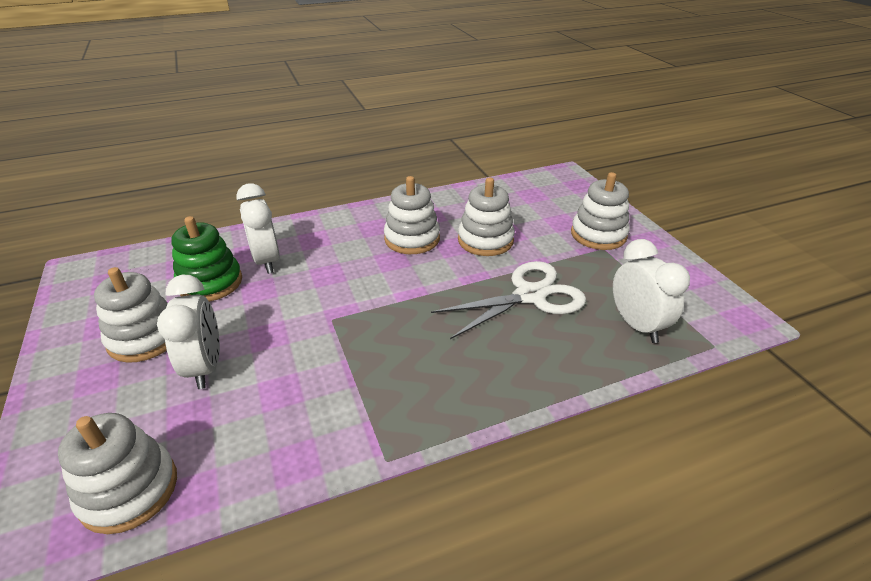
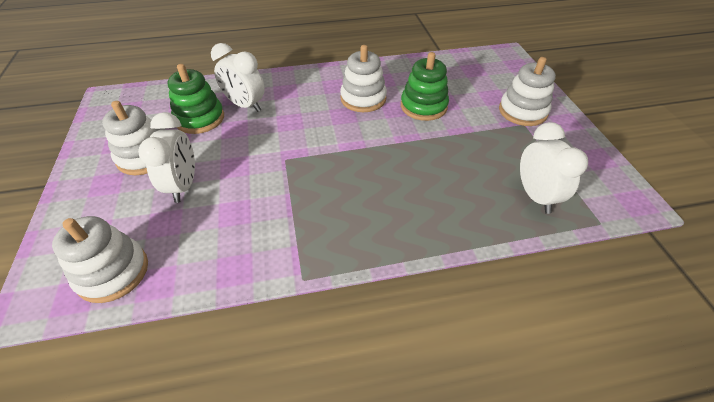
camera: 10 degrees right, 10 degrees up
white clock [236,183,280,274] -> white clock turned 45 degrees counterclockwise [211,43,265,112]
white scissors [431,261,586,339] -> none
white stacking toy [458,178,515,256] -> green stacking toy [401,52,449,121]

